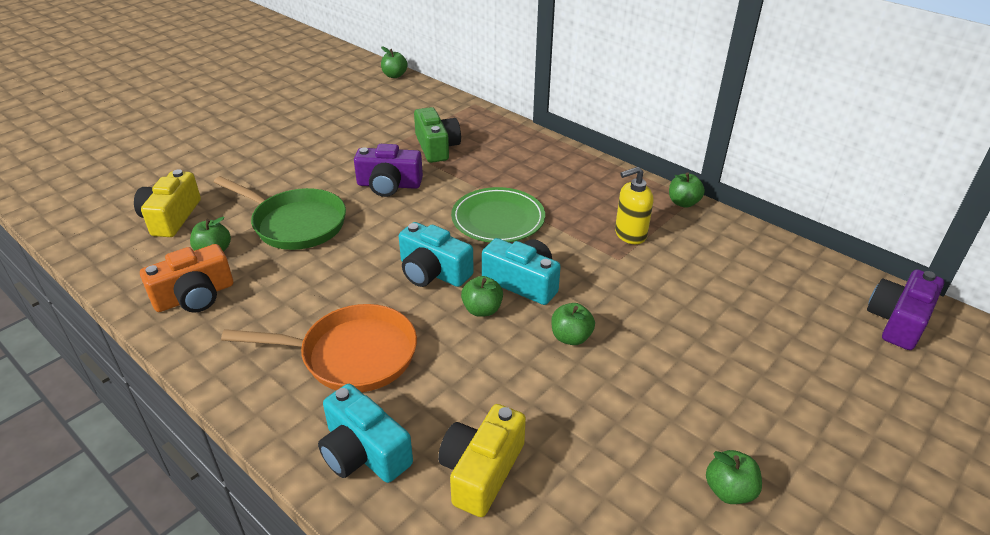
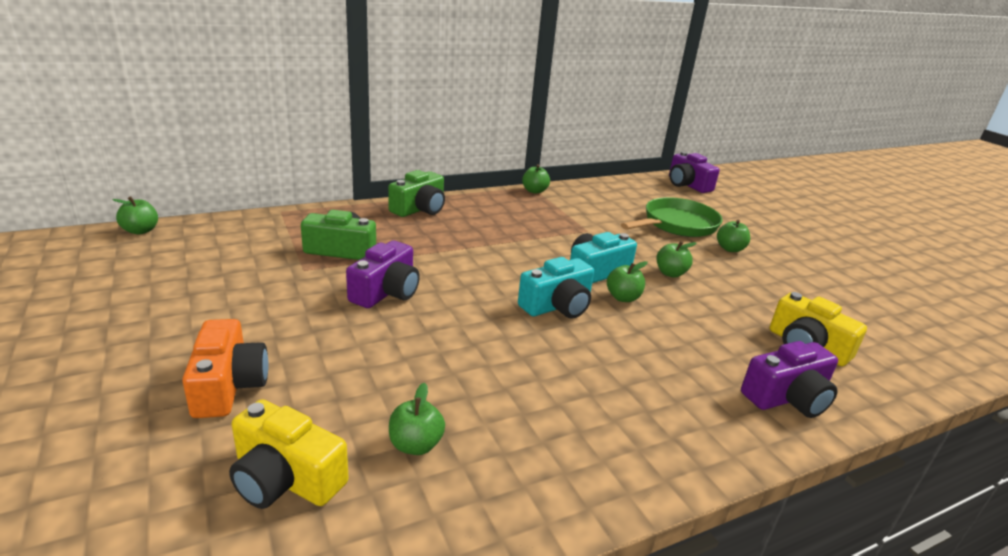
camera: 70 degrees left, 10 degrees down
orange camera [140,244,233,313] -> orange camera moved to [182,319,269,418]
green pan [214,176,346,250] -> green pan moved to [621,197,722,237]
orange pan [221,304,417,392] -> none
turquoise camera [318,384,413,483] -> purple camera [741,341,838,418]
green plate [451,187,545,242] -> none
yellow soap dispenser [615,167,653,244] -> none
green apple [706,450,762,504] -> green apple moved to [717,219,750,252]
none -> green camera [388,170,445,217]

